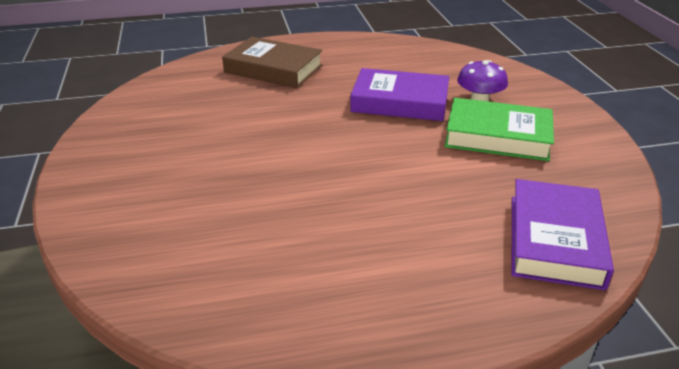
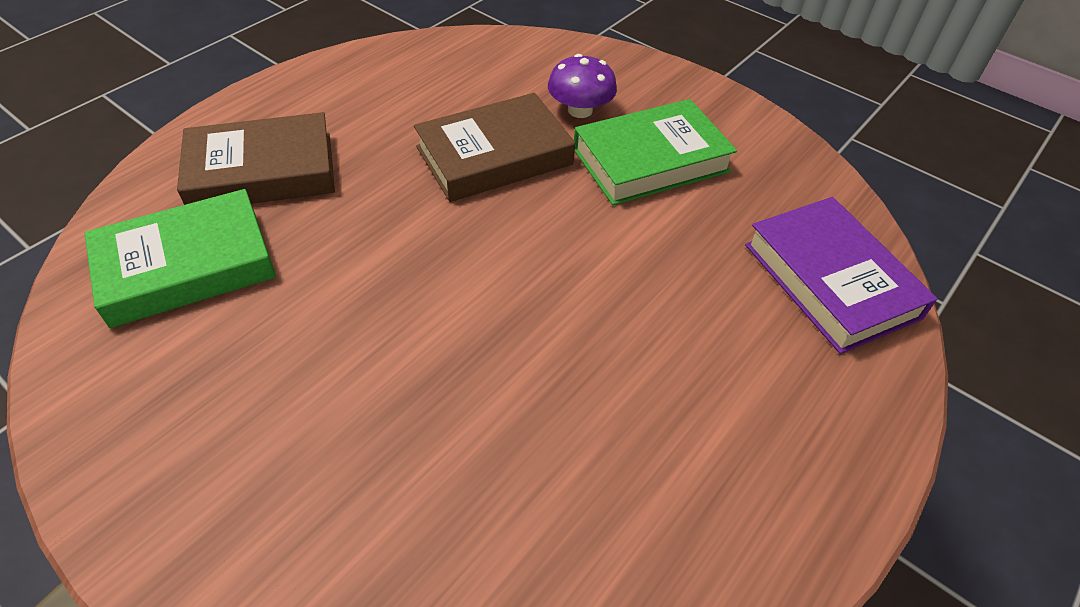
camera: 40 degrees left, 15 degrees up
purple book [350,68,449,121] -> brown book [414,93,575,202]
none -> green book [84,189,276,328]

